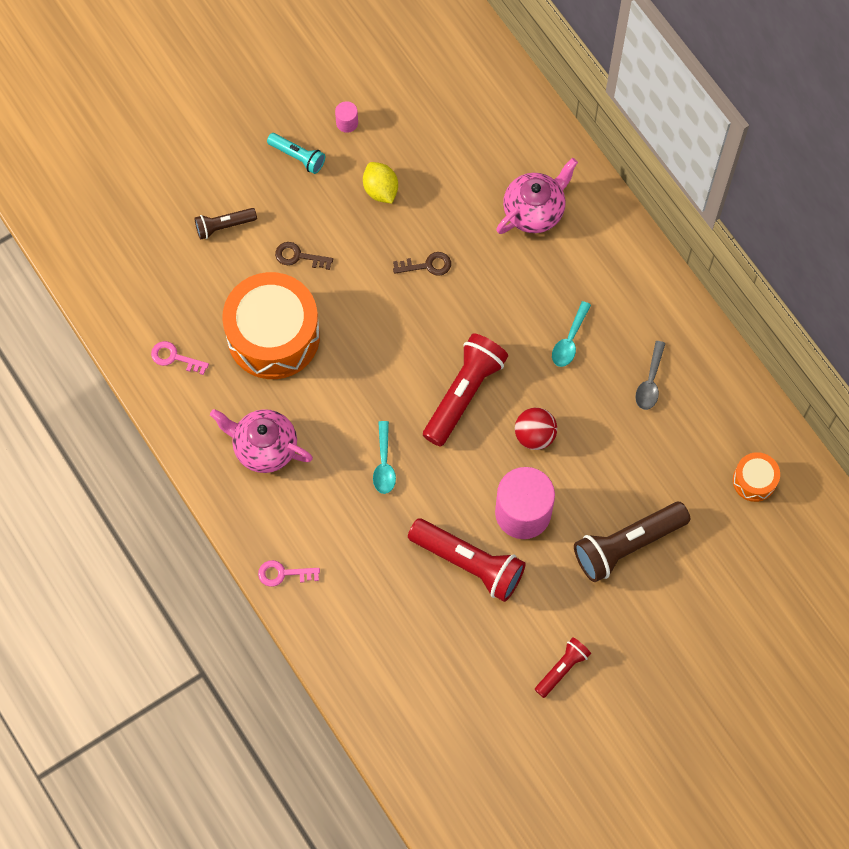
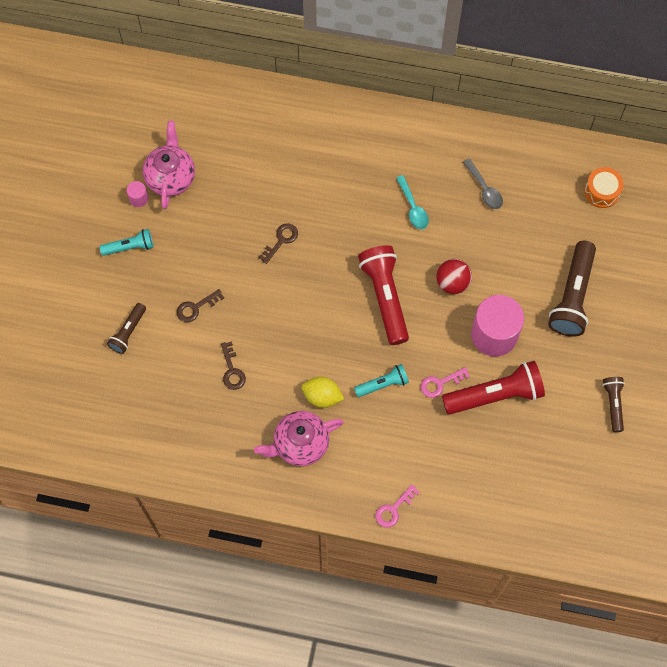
camera: 45 degrees left, 0 degrees up
pink key [151,341,209,375] -> pink key moved to [421,367,470,398]
orange drum [222,272,320,379] -> brown key [221,341,246,390]
yellow lemon [363,162,398,204] -> yellow lemon moved to [302,377,344,408]
turquoise spoon [373,421,396,494] -> turquoise flashlight [354,364,409,397]
pink teapot [496,158,578,234] -> pink teapot moved to [143,121,195,209]
red flashlight [535,637,591,698] -> brown flashlight [603,377,625,432]

